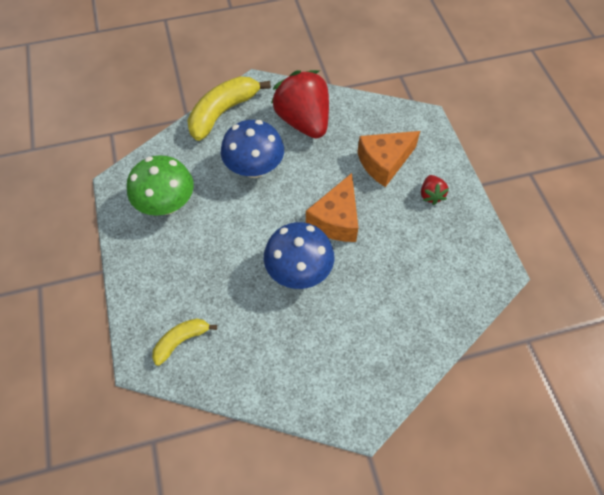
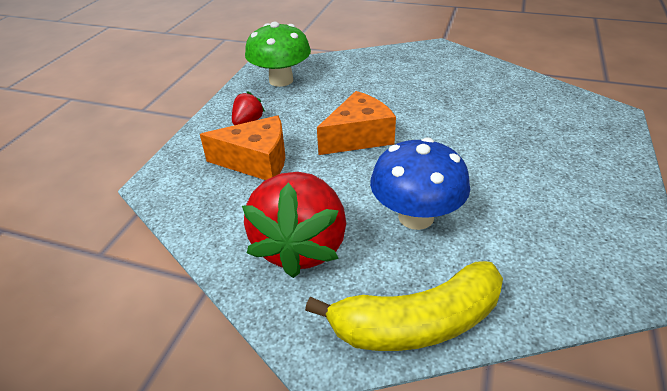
camera: 145 degrees left, 20 degrees down
green mushroom [127,155,194,216] -> green mushroom moved to [245,22,311,87]
yellow banana [152,318,217,366] -> none
blue mushroom [264,222,334,289] -> none

